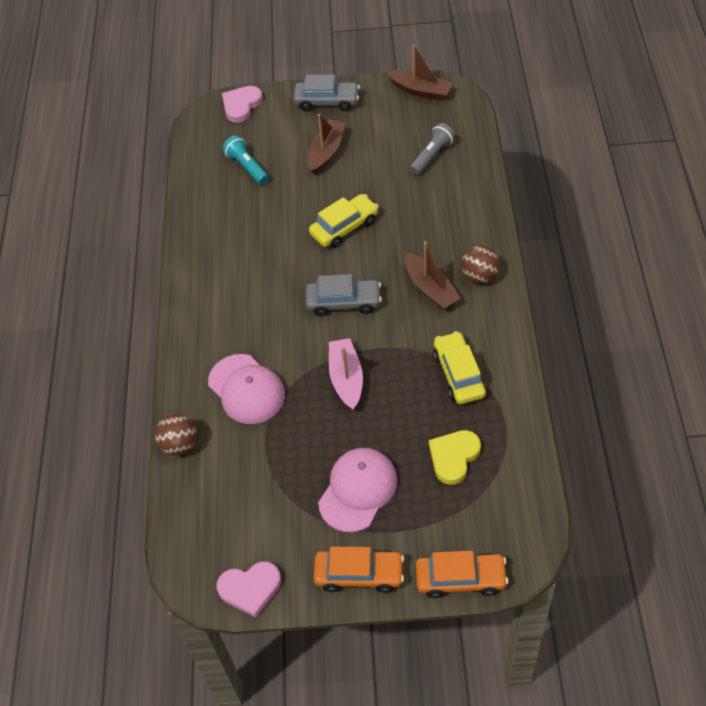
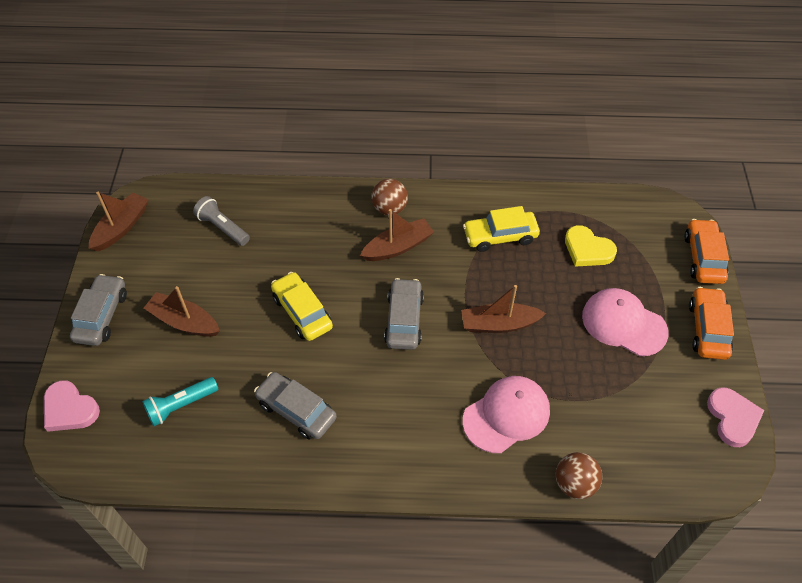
camera: 90 degrees left, 0 degrees up
pink boat [329,338,363,410] -> brown boat [461,285,546,333]
none -> grey car [254,372,337,440]

